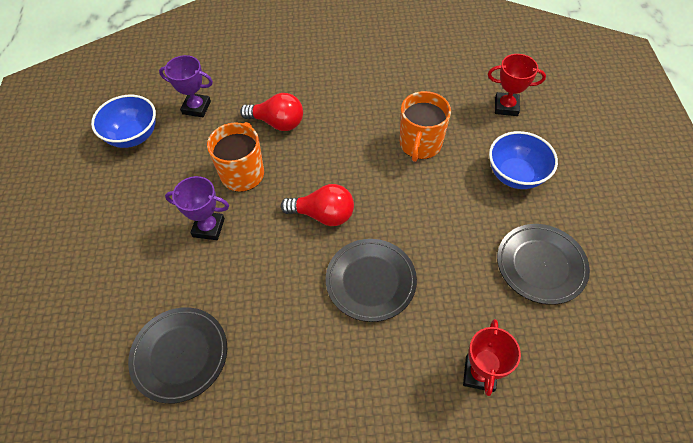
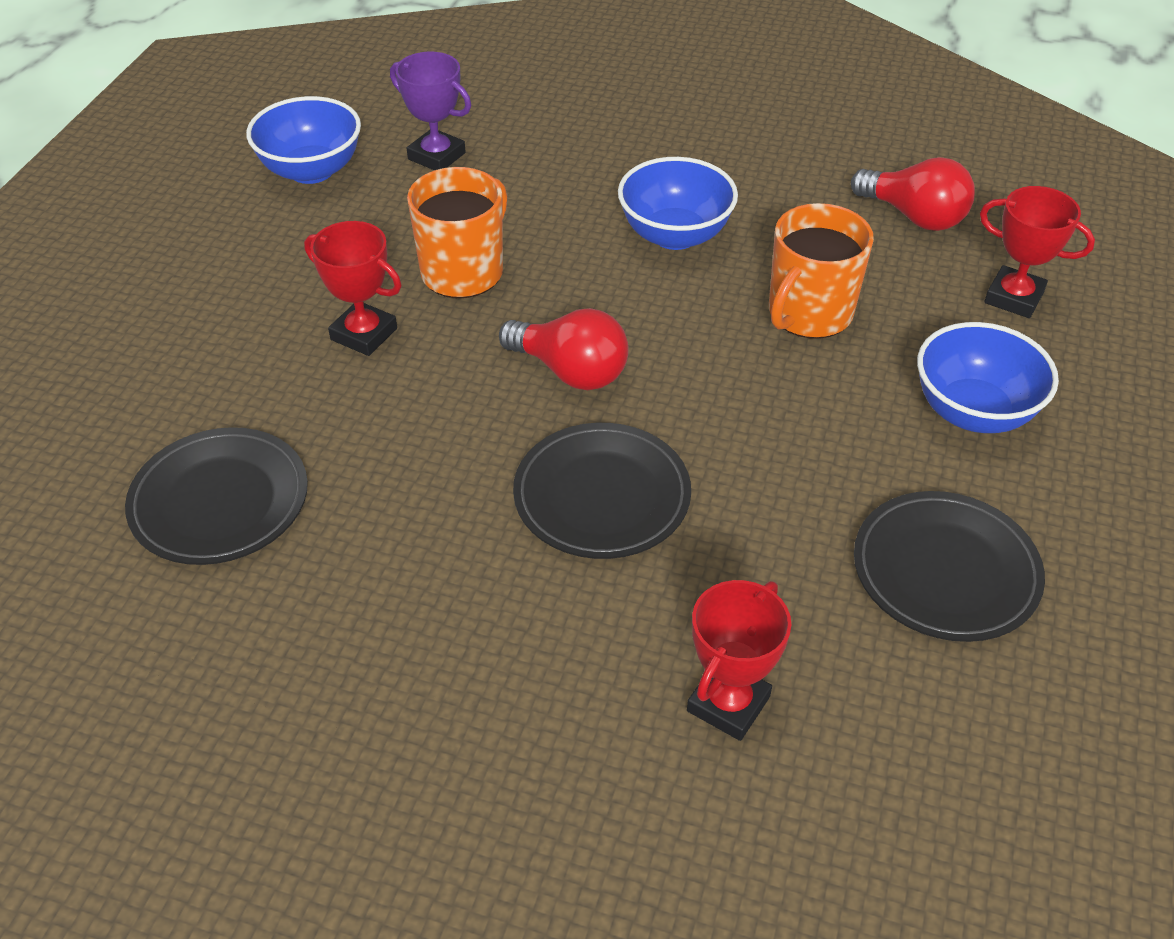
camera: 20 degrees right, 10 degrees down
purple trophy [165,176,229,240] -> red trophy [304,221,402,356]
red light bulb [240,93,303,131] -> red light bulb moved to [851,157,975,231]
none -> blue bowl [618,157,738,250]

